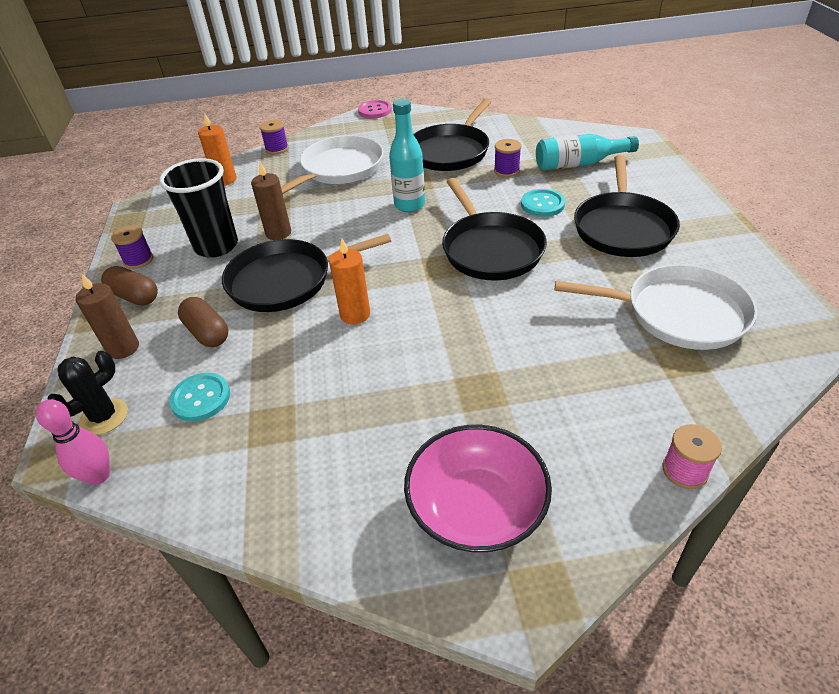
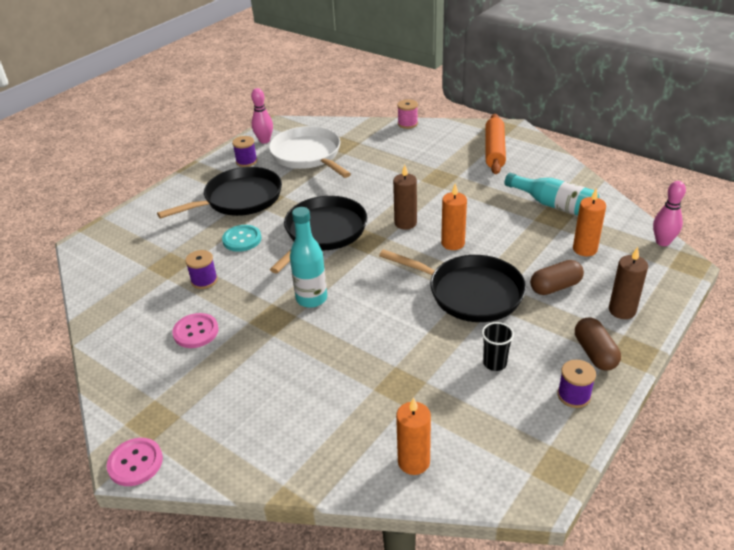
camera: 135 degrees left, 5 degrees down
black cactus [47,351,128,435] -> none
black cup [159,158,238,258] -> black cup [482,322,514,371], size x0.49
turquoise button [169,373,230,422] -> orange candle [573,189,606,256]
brown capsule [178,297,228,347] -> brown capsule turned 60 degrees clockwise [530,260,584,295]
brown candle [251,162,291,240] -> brown candle moved to [393,165,417,230]
purple spool [259,120,289,155] -> purple spool moved to [232,136,257,167]
white pan [281,135,383,194] -> none
pink bowl [404,425,552,553] -> orange rolling pin [485,114,506,174]
black pan [413,98,492,171] -> pink button [172,313,219,348]
turquoise bottle [536,134,639,171] -> turquoise bottle moved to [505,173,599,216]
none -> pink bowling pin [251,88,273,143]

